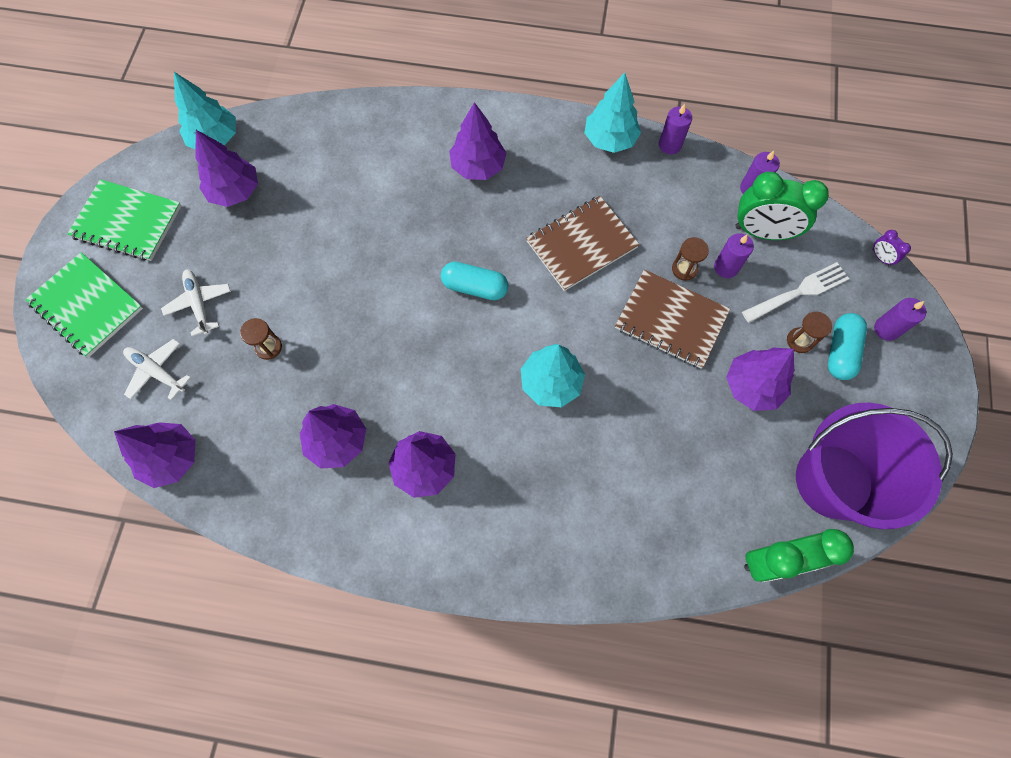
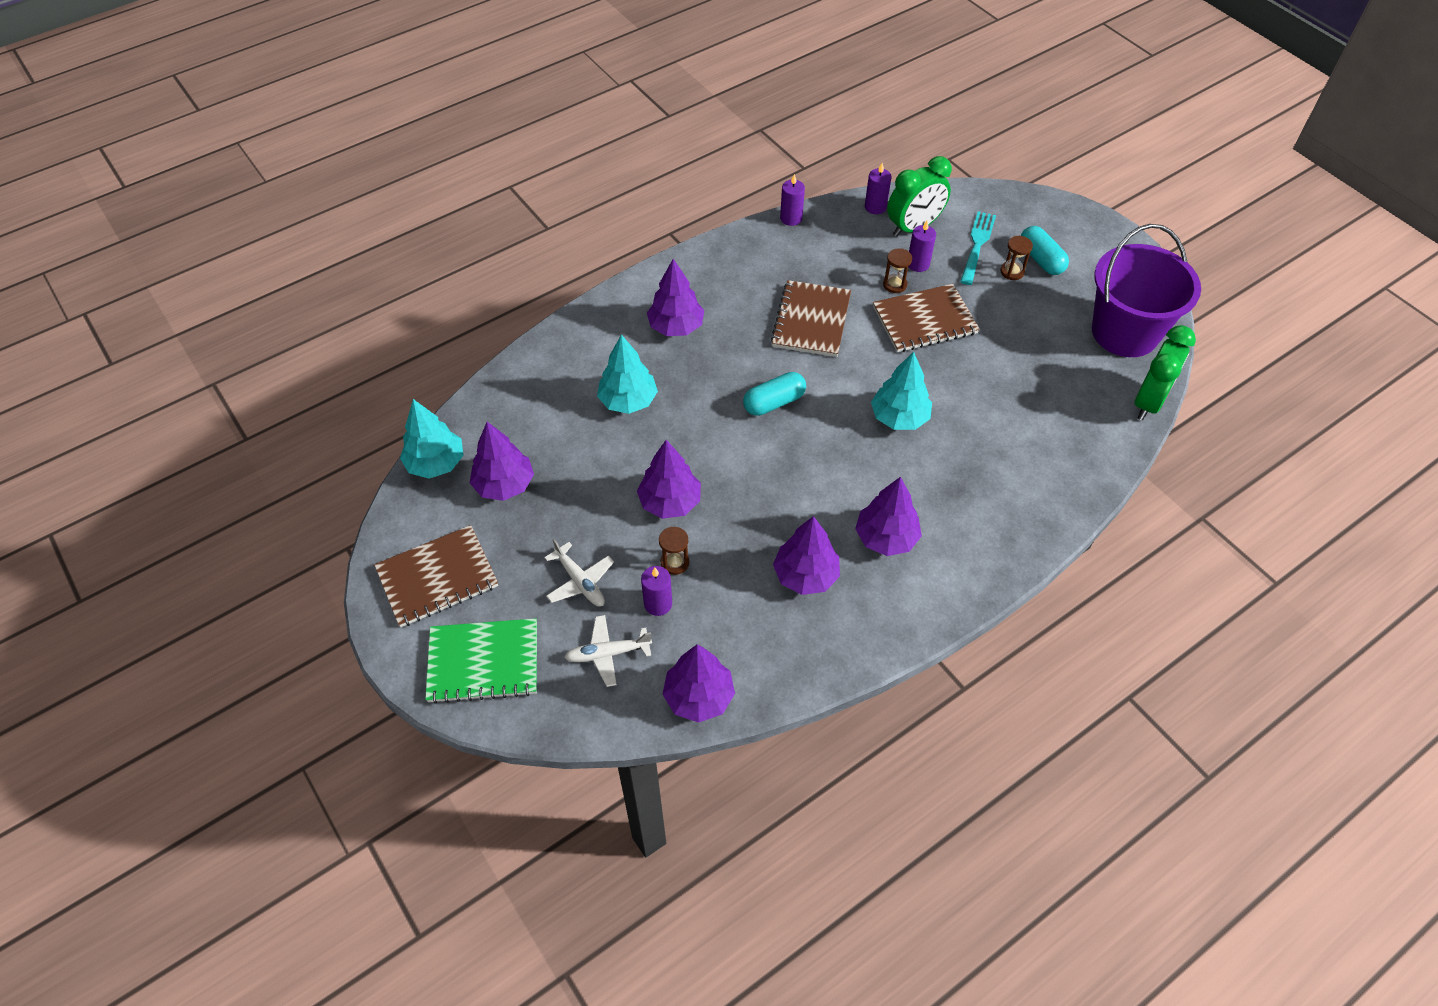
camera: 45 degrees left, 15 degrees down
green notebook [67,179,181,261] -> brown notebook [374,525,498,627]
white plane [161,269,231,336] -> white plane turned 150 degrees counterclockwise [544,539,614,607]
turquoise tree [584,73,641,153] -> turquoise tree moved to [597,334,658,414]
purple tree [726,348,794,411] -> purple tree moved to [637,440,701,519]
white fork [742,262,849,323] -> turquoise fork [960,211,996,285]
purple clock [872,230,911,266] -> none
purple candle [874,298,926,341] -> purple candle moved to [641,566,672,616]

